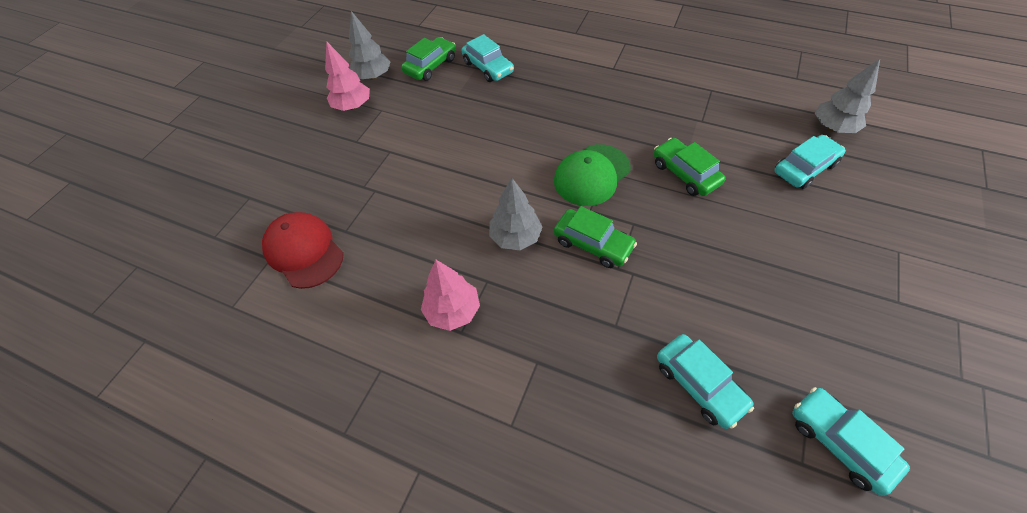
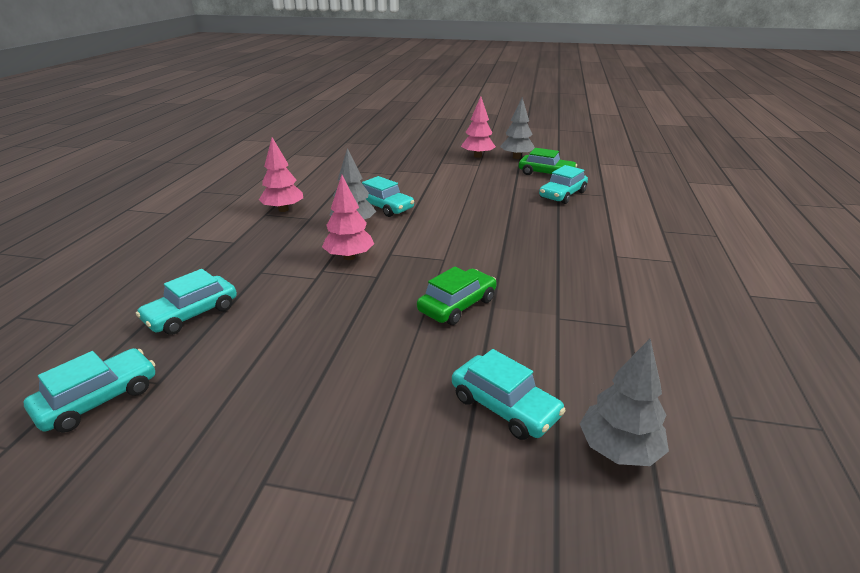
camera: 75 degrees right, 25 degrees down
red cap [262,212,344,289] -> none
green cap [554,144,630,206] -> none
green car [554,206,637,268] -> pink tree [322,175,374,260]
none -> turquoise car [362,176,414,217]

